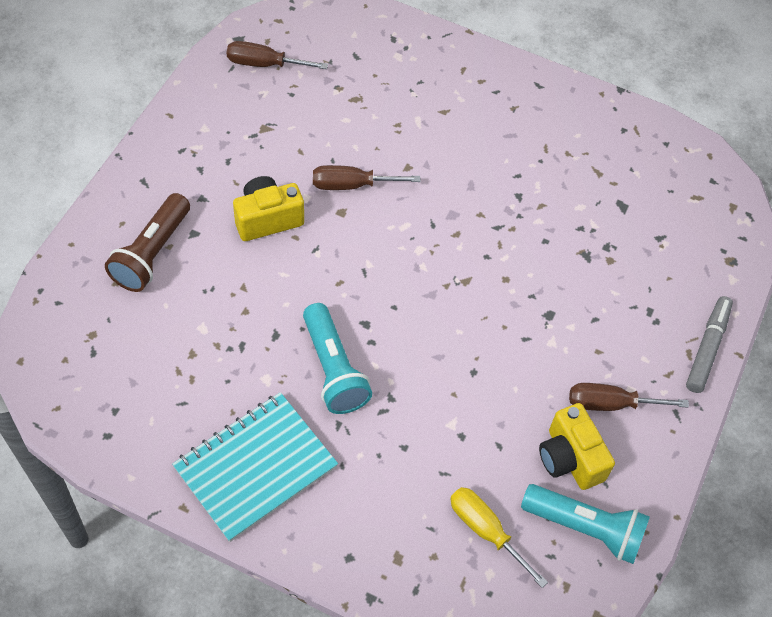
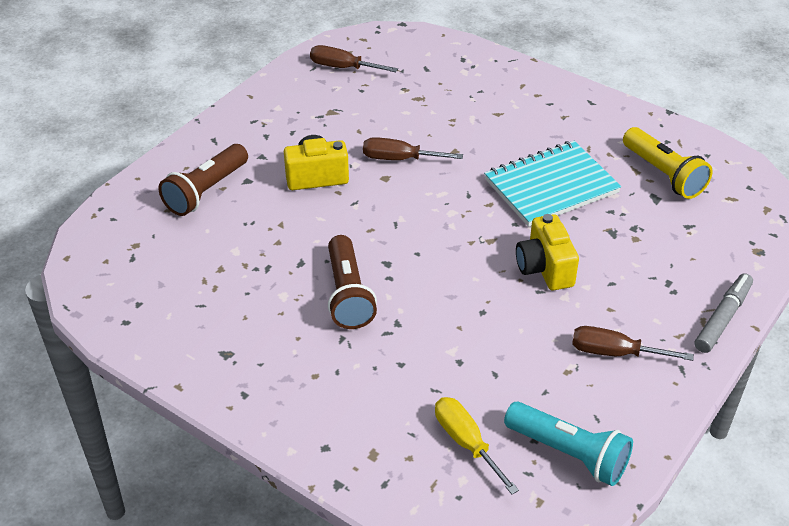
camera: 15 degrees right, 15 degrees down
turquoise notebook [172,392,338,542] -> turquoise notebook moved to [484,141,621,227]
turquoise flashlight [303,303,372,414] -> brown flashlight [328,235,377,329]
yellow camera [539,403,615,490] -> yellow camera moved to [516,214,579,290]
none -> yellow flashlight [623,127,713,199]

